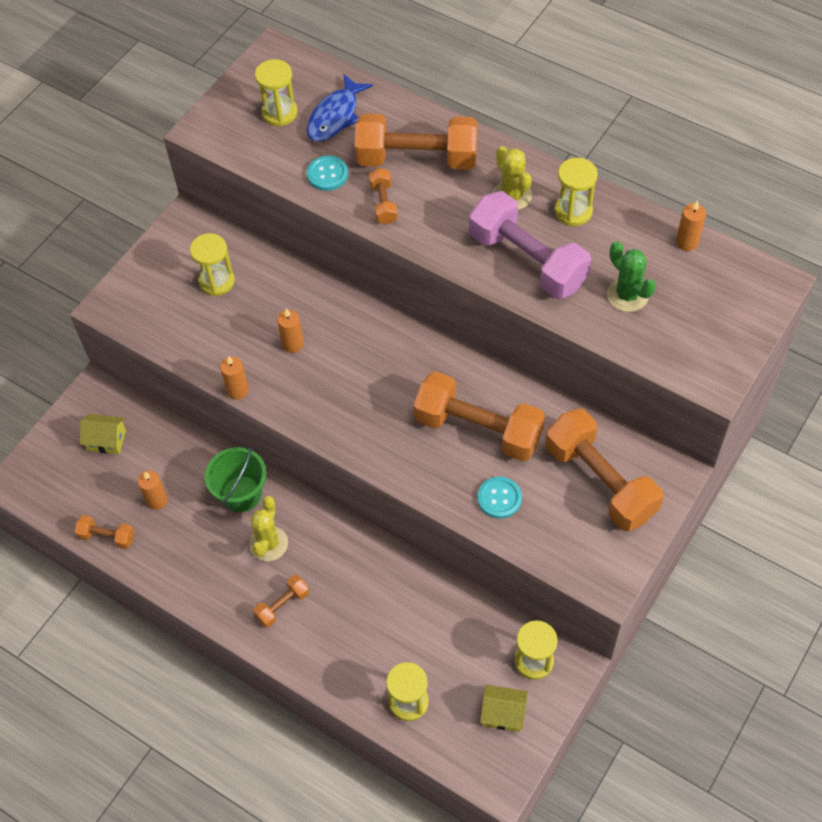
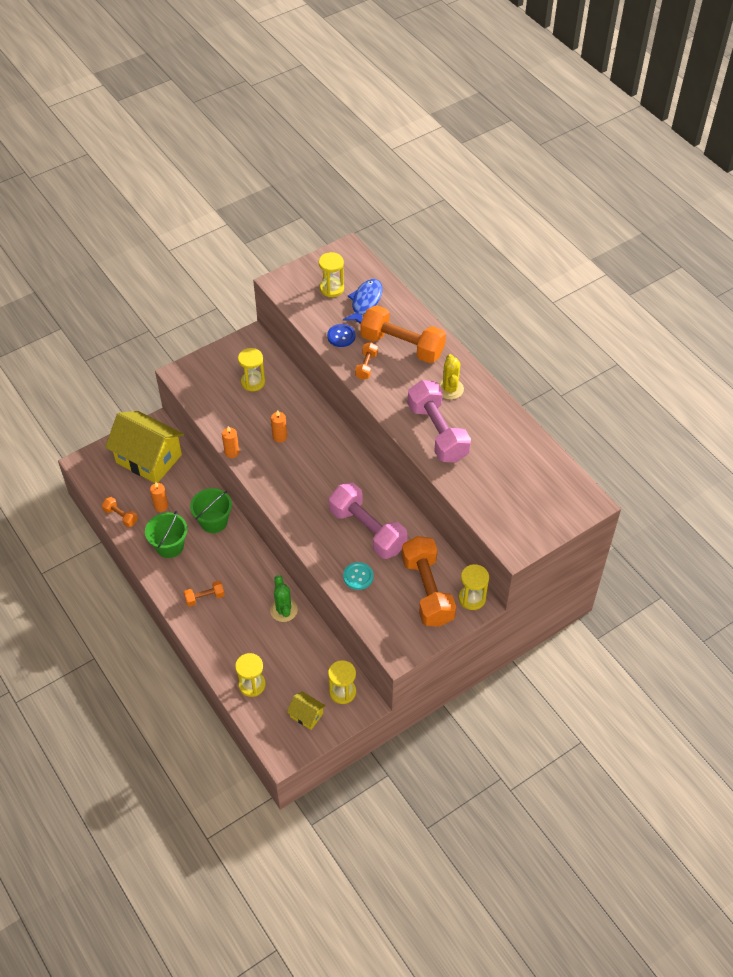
camera: 20 degrees right, 5 degrees down
yellow house [80,414,126,454] -> yellow house [105,411,184,483], size x2.26
yellow cactus [249,496,288,561] -> none
blue fish [306,74,373,142] -> blue fish turned 150 degrees clockwise [343,279,383,324]
turquoise button [307,156,348,191] -> blue button [327,324,356,347]
orange dumbbell [413,371,545,461] -> pink dumbbell [329,482,407,559]
yellow hourglass [554,158,598,226] -> yellow hourglass moved to [459,564,489,610]
green cactus [607,241,656,312] -> green cactus moved to [270,575,298,622]
orange candle [676,200,706,251] -> none
none -> green bucket [145,511,187,558]

